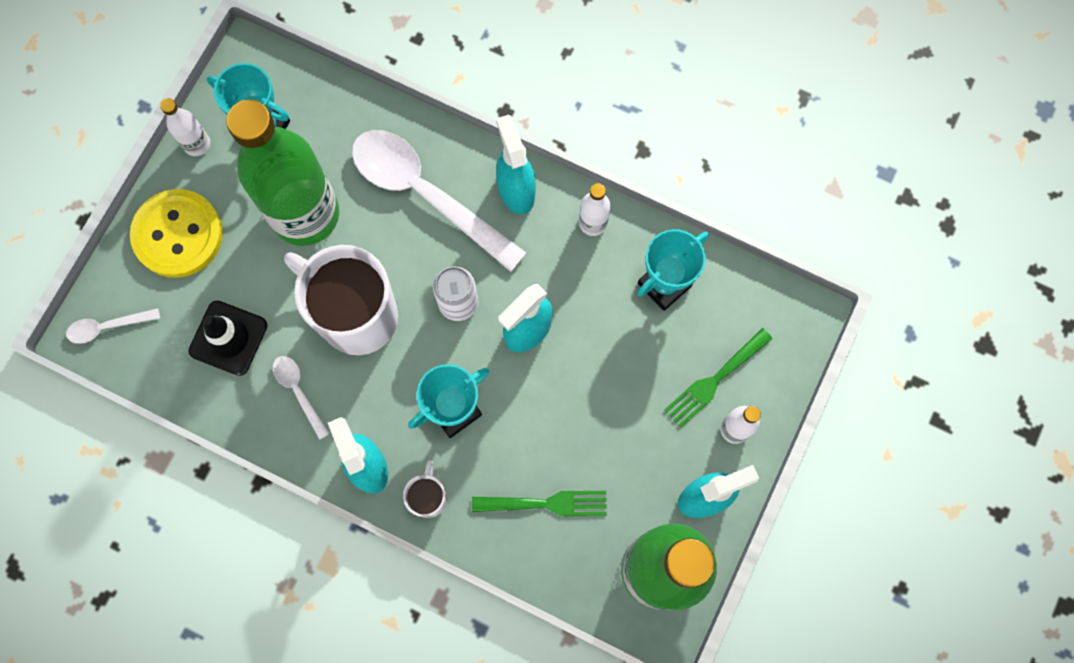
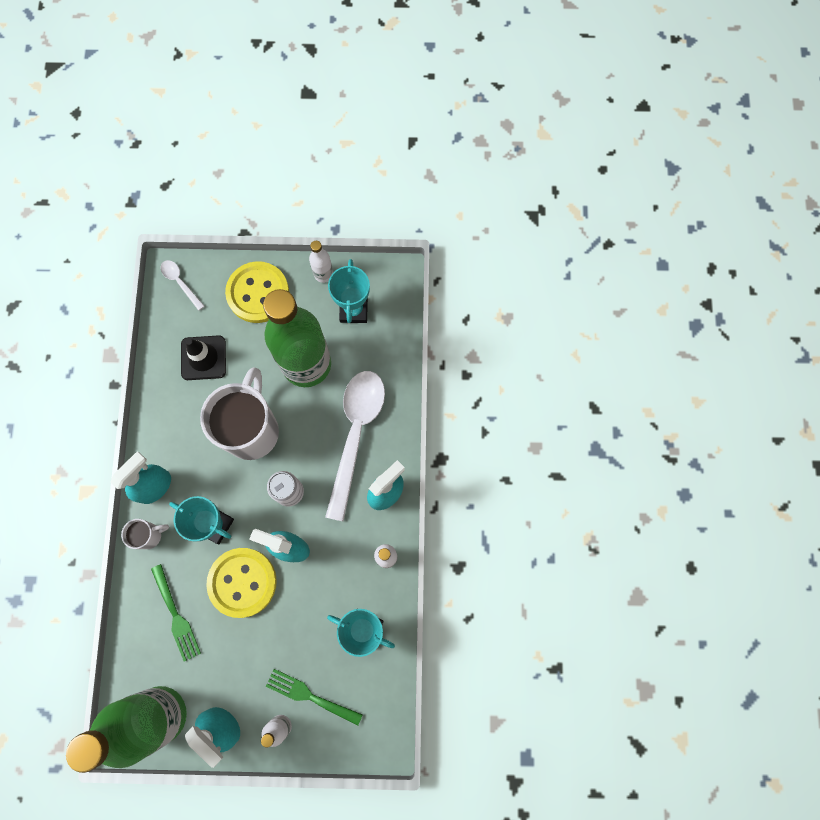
camera: 65 degrees right, 0 degrees up
white spoon [273,356,329,440] -> none
none -> yellow button [206,548,277,618]

